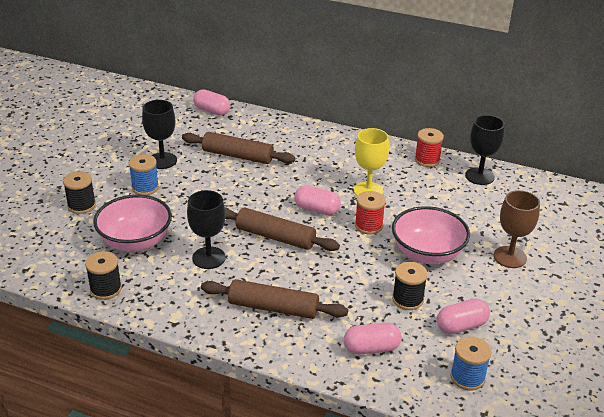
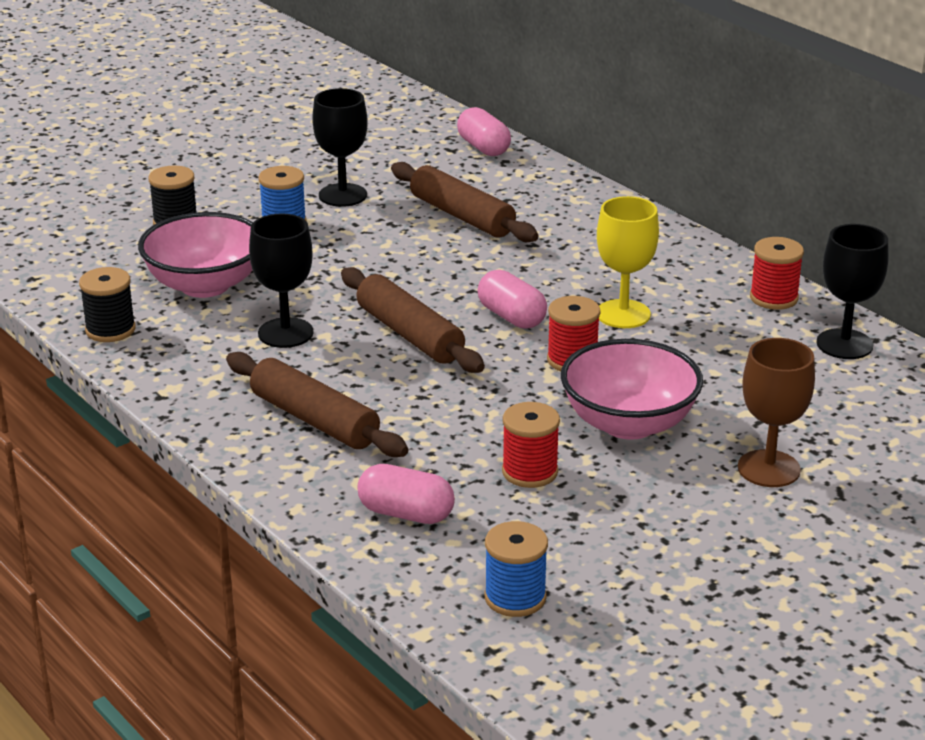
camera: 30 degrees right, 5 degrees down
black spool [392,262,428,310] -> red spool [502,402,560,488]
pink capsule [437,298,490,334] -> none

